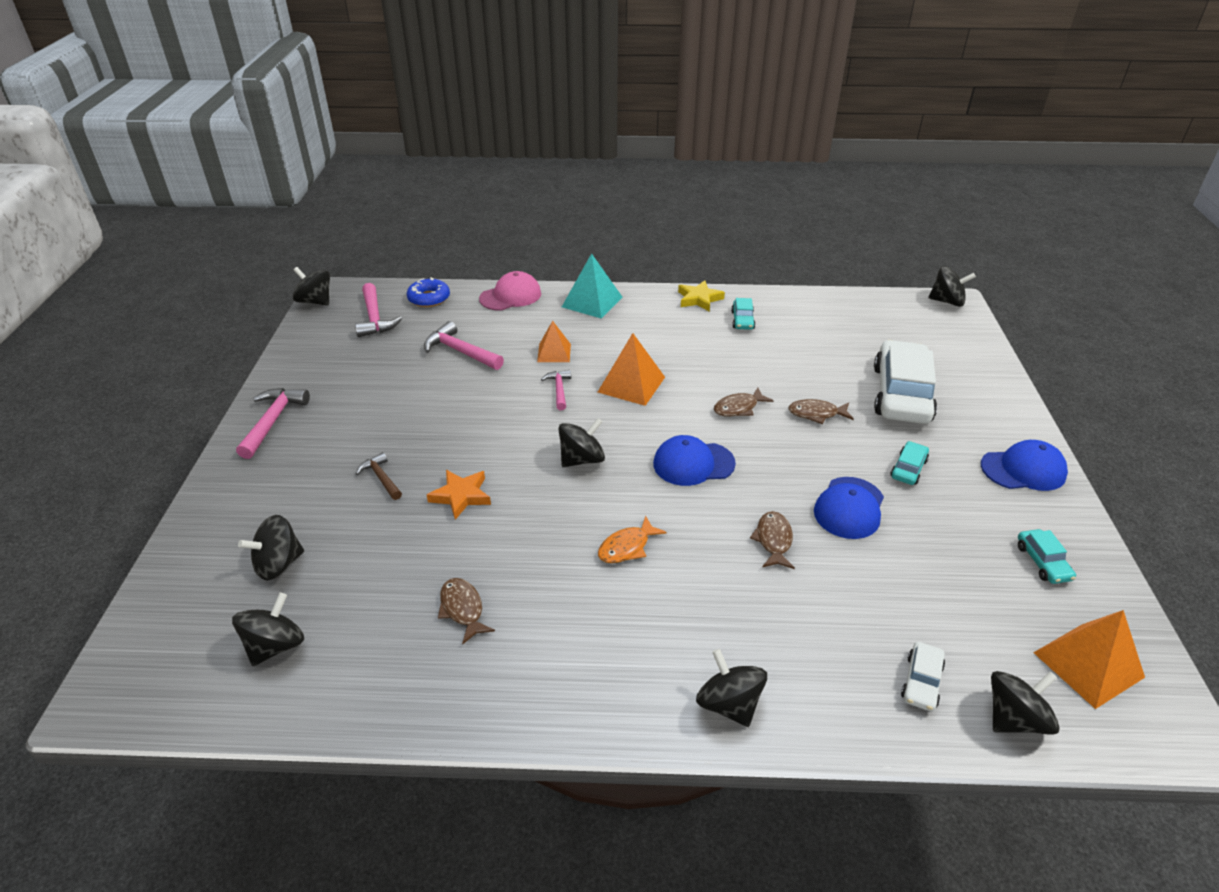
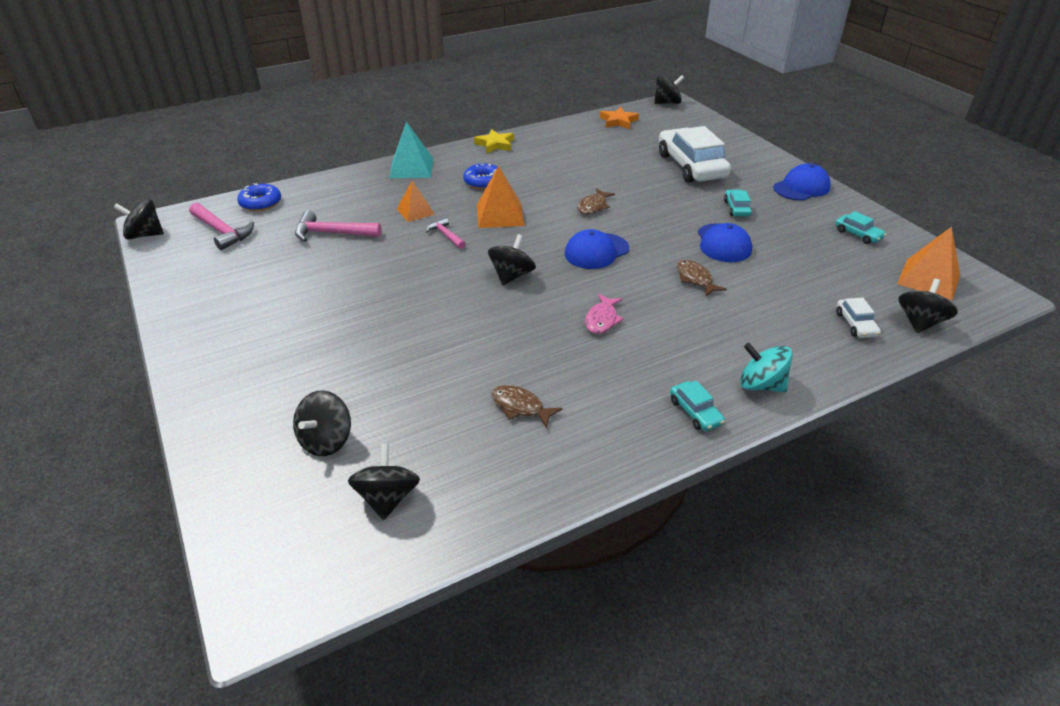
camera: 30 degrees left, 0 degrees up
pink hammer [236,388,310,459] -> none
brown hammer [356,452,402,500] -> none
orange star [427,470,491,520] -> orange star moved to [600,107,639,129]
pink cap [479,271,541,311] -> none
orange fish [598,516,667,563] -> pink fish [585,294,624,334]
black spinning top [696,649,767,727] -> turquoise spinning top [740,343,793,392]
turquoise car [731,298,756,330] -> turquoise car moved to [670,381,725,431]
brown fish [788,399,854,424] -> none
none -> blue donut [463,163,497,189]

